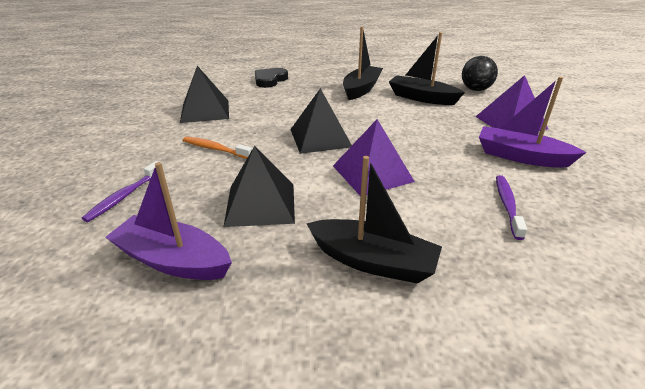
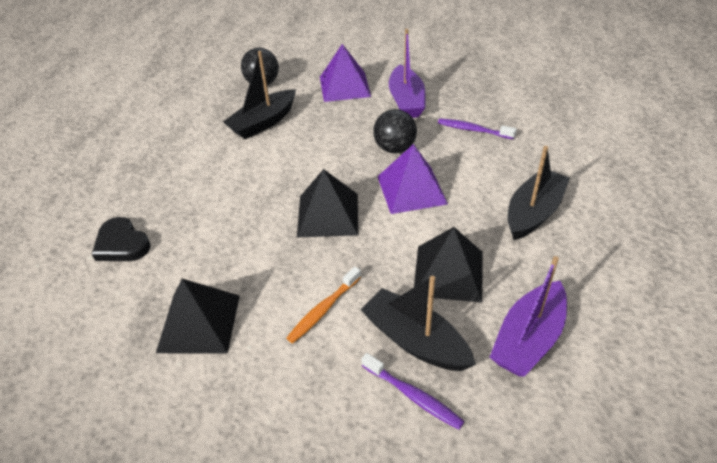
camera: 75 degrees left, 10 degrees up
black boat [343,27,383,100] -> black boat moved to [360,276,476,371]
purple boat [479,77,587,168] -> purple boat turned 45 degrees counterclockwise [389,29,426,118]
none -> black ball [373,109,417,153]

